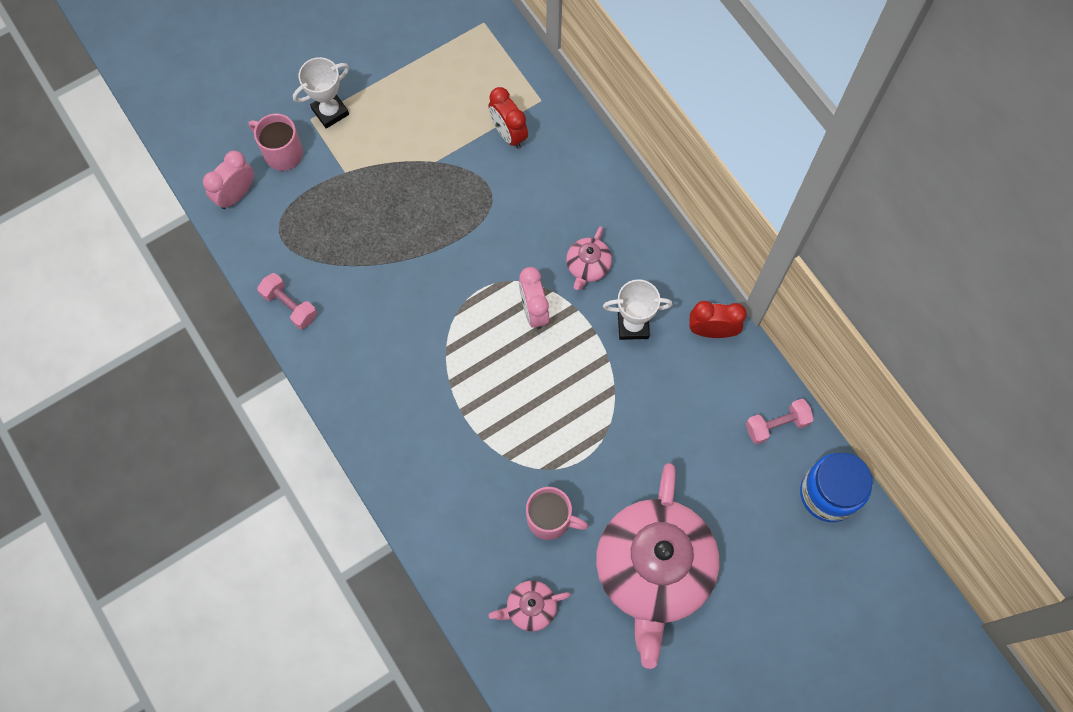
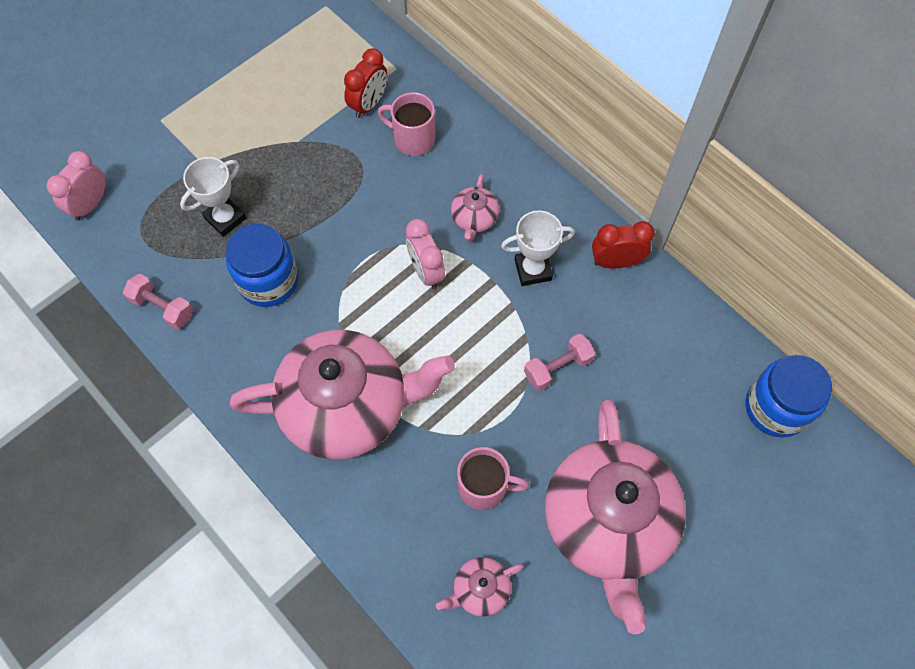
camera: 10 degrees left, 5 degrees down
pink mug [249,114,303,171] -> pink mug moved to [378,92,435,156]
white trophy [293,57,349,129] -> white trophy moved to [180,157,246,237]
red clock [488,87,528,149] -> red clock turned 105 degrees counterclockwise [344,48,387,118]
pink dumbbell [746,399,814,444] -> pink dumbbell moved to [524,334,595,391]
none -> blue jar [226,224,298,307]
none -> pink teapot [230,330,455,459]

